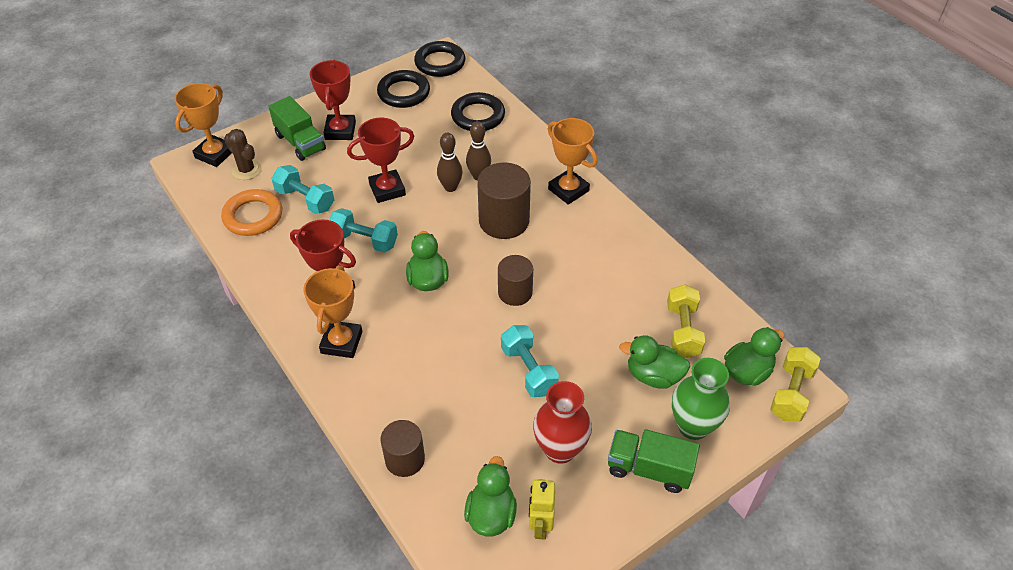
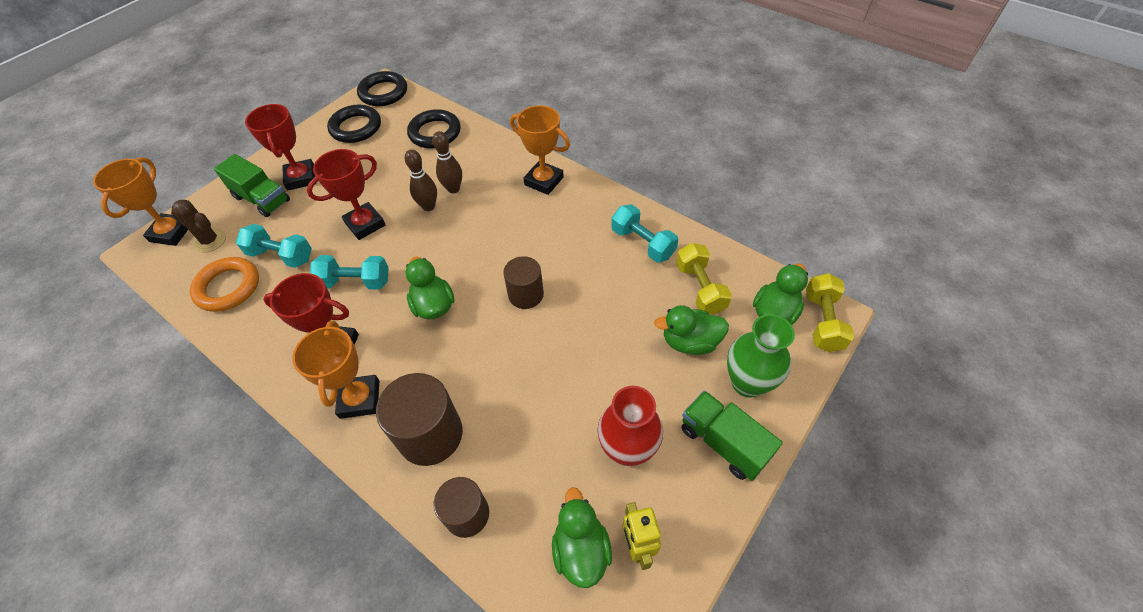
camera: 15 degrees left, 5 degrees up
brown cylinder [477,162,531,239] -> brown cylinder moved to [376,373,463,466]
turquoise dumbbell [501,325,559,397] -> turquoise dumbbell moved to [611,204,678,262]
green truck [608,429,700,493] -> green truck turned 45 degrees clockwise [681,391,783,481]

